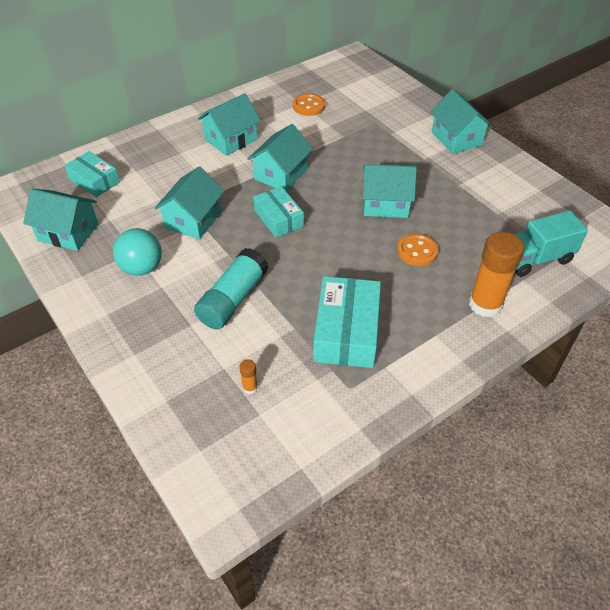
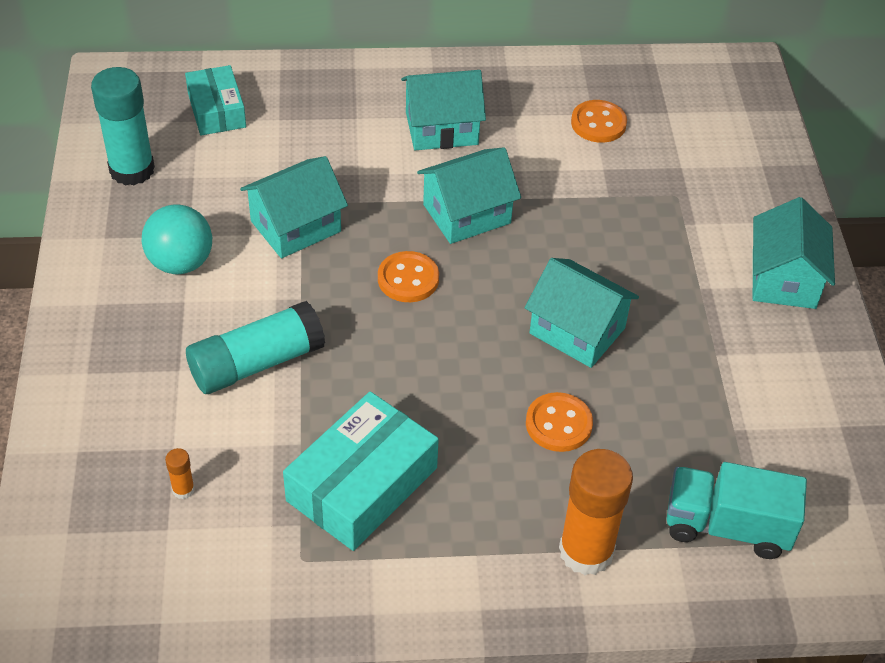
camera: 30 degrees right, 0 degrees up
turquoise house [23,188,98,251] -> turquoise glue stick [91,67,155,186]
turquoise box [253,186,304,238] -> orange button [378,251,439,302]

